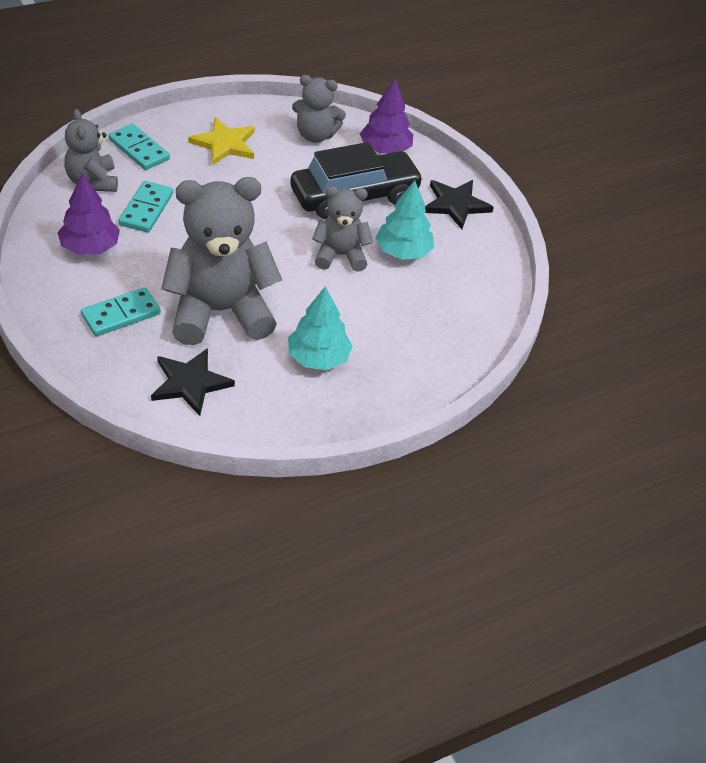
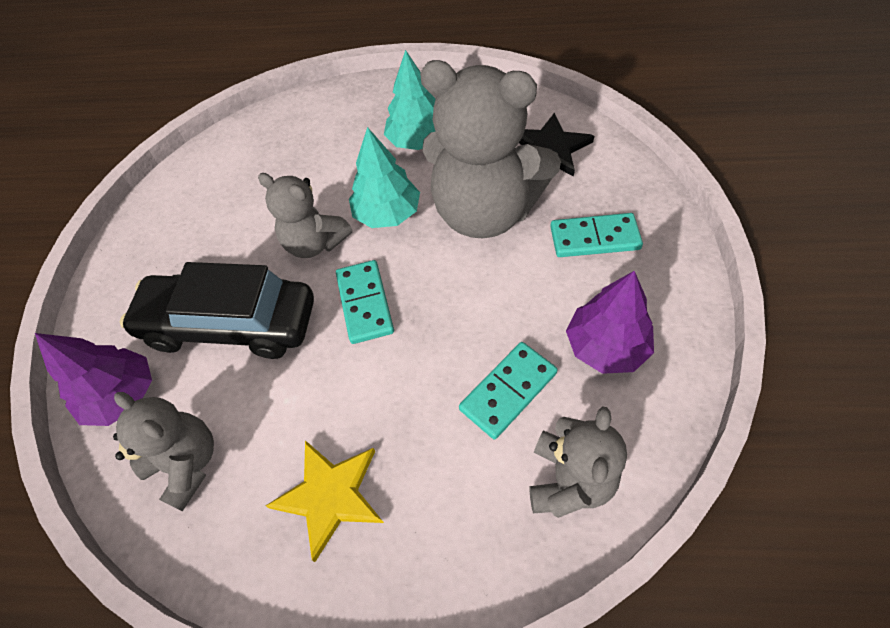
camera: 140 degrees left, 10 degrees up
turquoise domino [108,124,170,170] -> turquoise domino moved to [336,260,394,344]
turquoise tree [375,180,434,259] -> turquoise tree moved to [349,127,420,228]
black star [425,180,494,229] -> none

